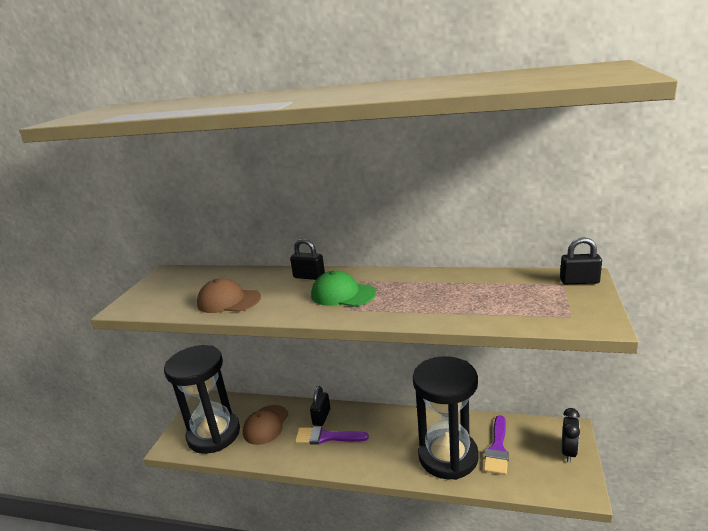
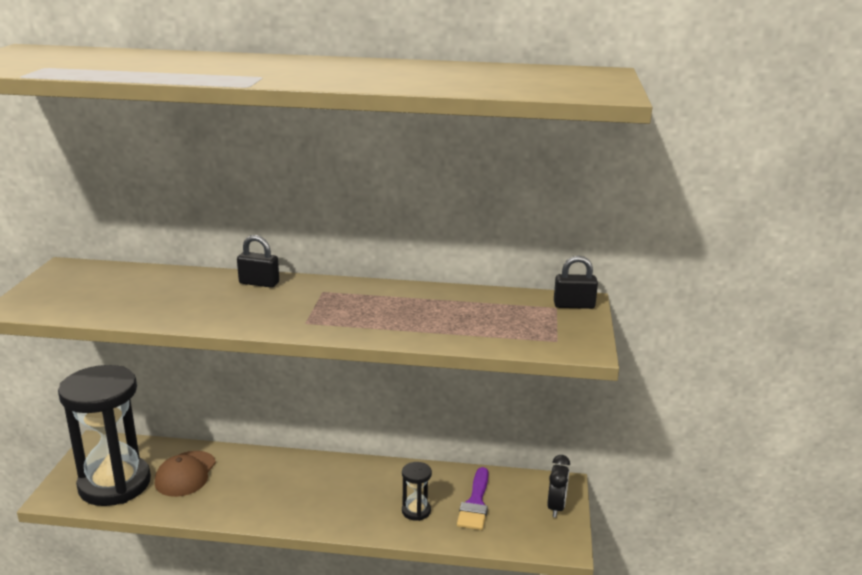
camera: 10 degrees left, 0 degrees up
brown cap [197,278,261,313] -> none
purple brush [295,426,369,445] -> none
black padlock [310,386,330,426] -> none
green cap [311,270,376,307] -> none
black hourglass [413,356,479,480] -> black hourglass [402,462,432,521], size x0.41

